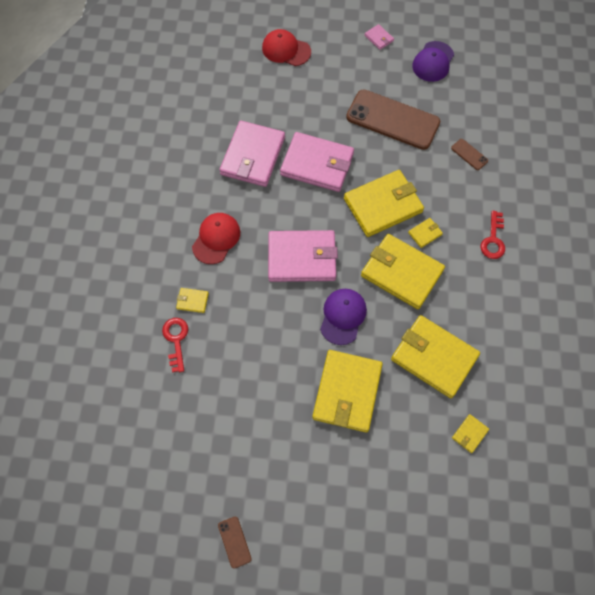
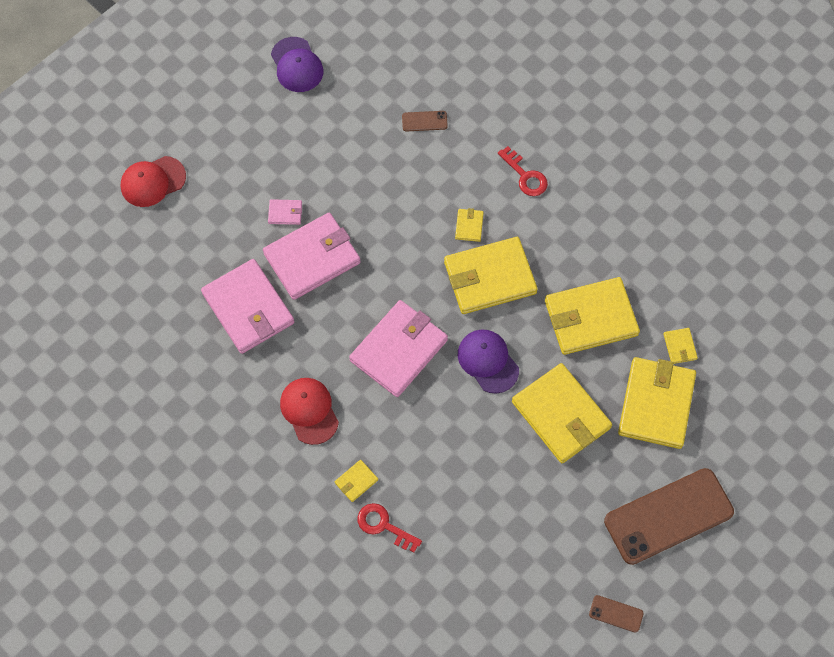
camera: 50 degrees left, 0 degrees up
yellow wallet [344,170,424,237] -> yellow wallet moved to [618,357,696,449]
brown phone [346,90,440,150] -> brown phone moved to [604,468,734,565]
pink wallet [365,24,394,50] -> pink wallet moved to [268,199,302,225]

